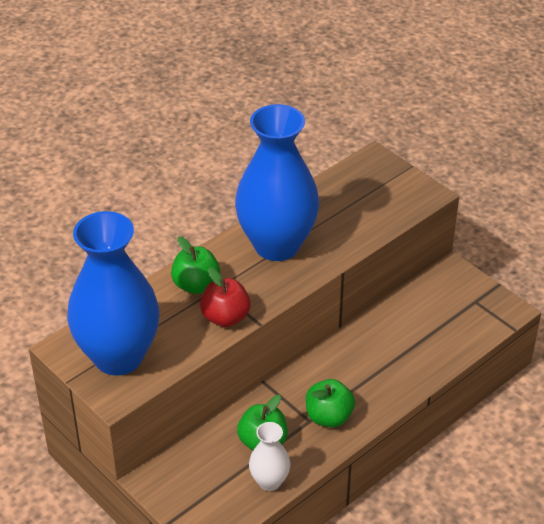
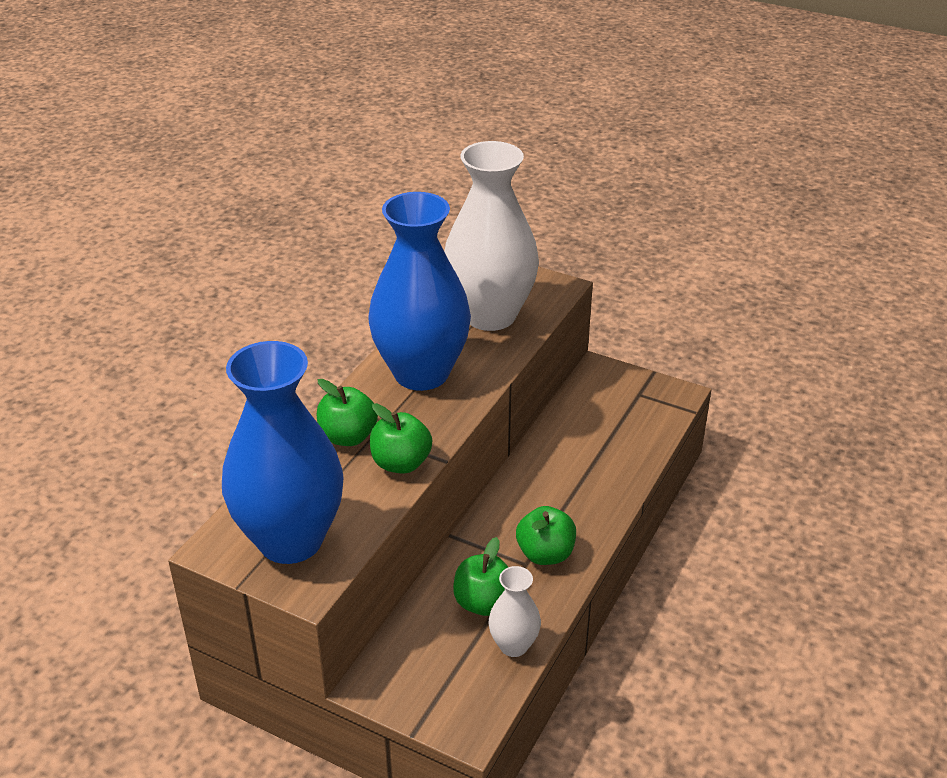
camera: 20 degrees left, 5 degrees down
red apple [200,267,251,327] -> green apple [370,403,432,474]
none -> white vase [444,141,539,331]

